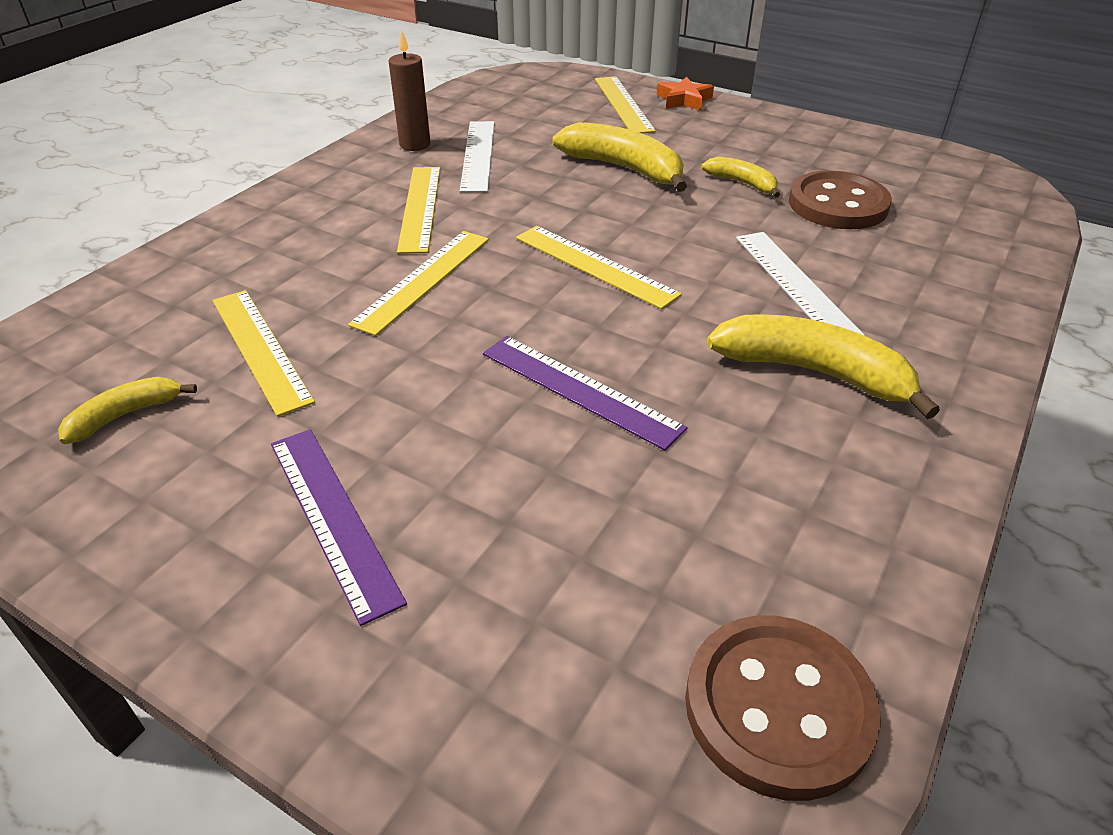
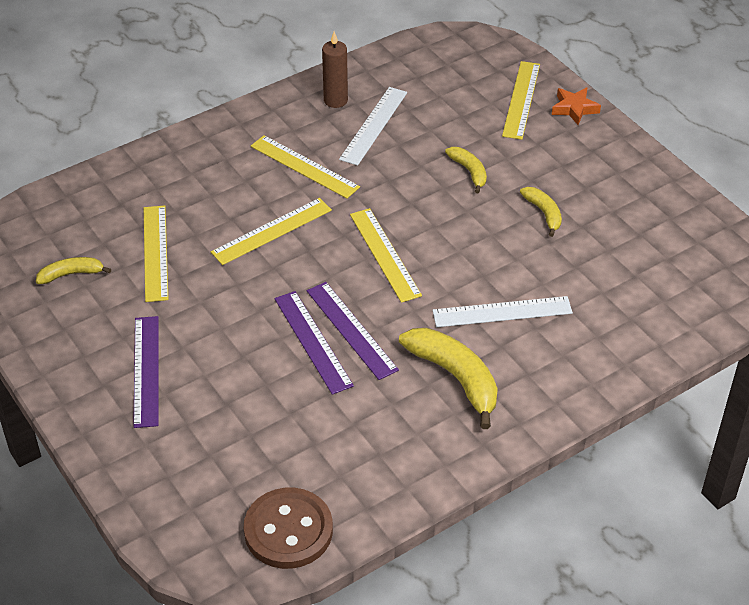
camera: 25 degrees right, 5 degrees up
yellow ruler [397,167,440,254] -> yellow ruler turned 75 degrees counterclockwise [251,135,360,199]
yellow banana [553,122,687,192] -> yellow banana [445,147,487,193], size x0.55
white ruler [736,232,865,336] -> white ruler turned 75 degrees clockwise [433,296,573,327]
brown button [789,171,892,229] -> none
none -> purple ruler [307,282,399,380]

